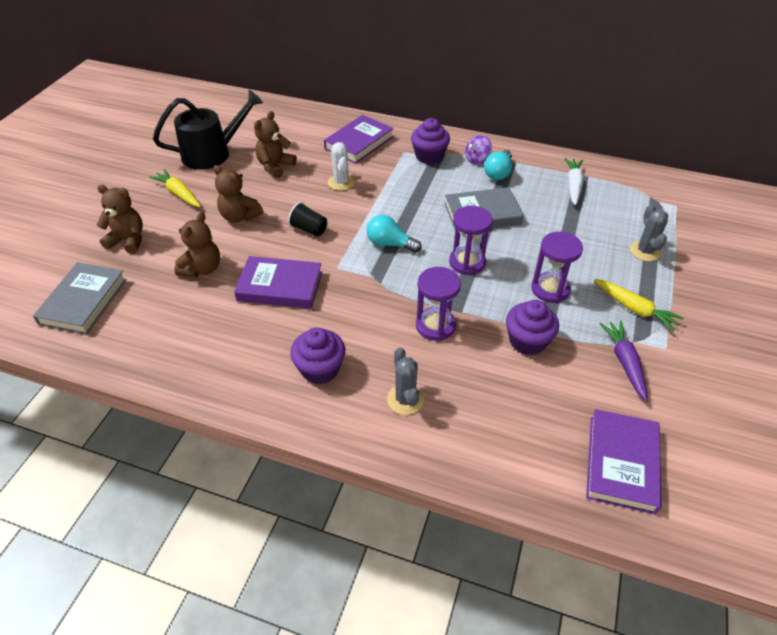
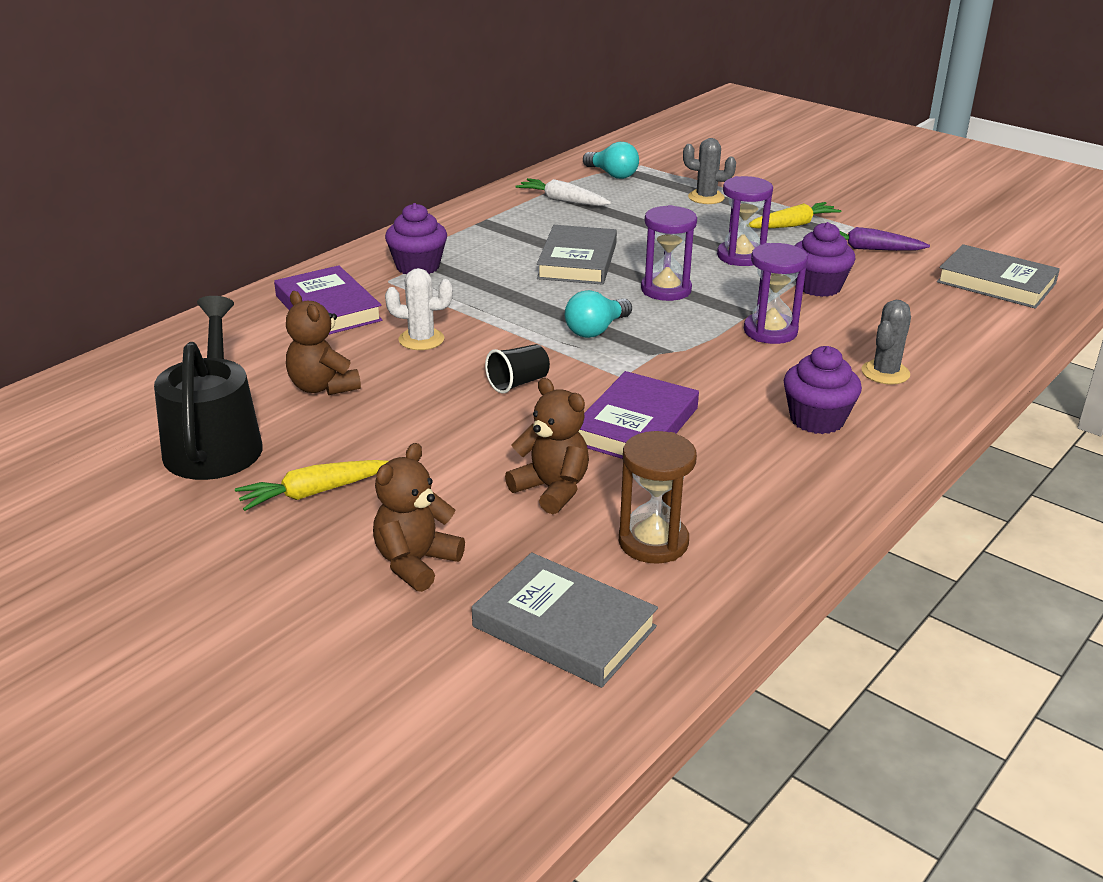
camera: 70 degrees left, 15 degrees down
brown teddy bear [213,165,263,223] -> none
grey cactus [387,348,424,415] -> grey cactus turned 60 degrees counterclockwise [862,300,911,384]
purple spinning top [465,135,492,164] -> none
turquoise light bulb [484,150,512,180] -> turquoise light bulb moved to [583,142,639,179]
purple book [586,409,662,515] -> grey book [937,244,1060,309]
none -> brown hourglass [619,431,697,564]

